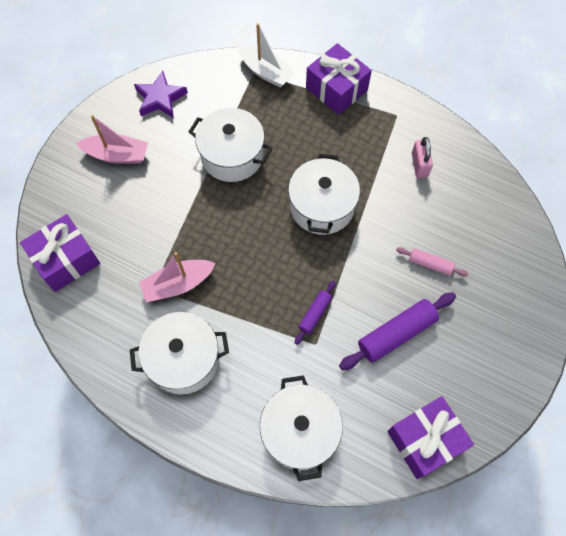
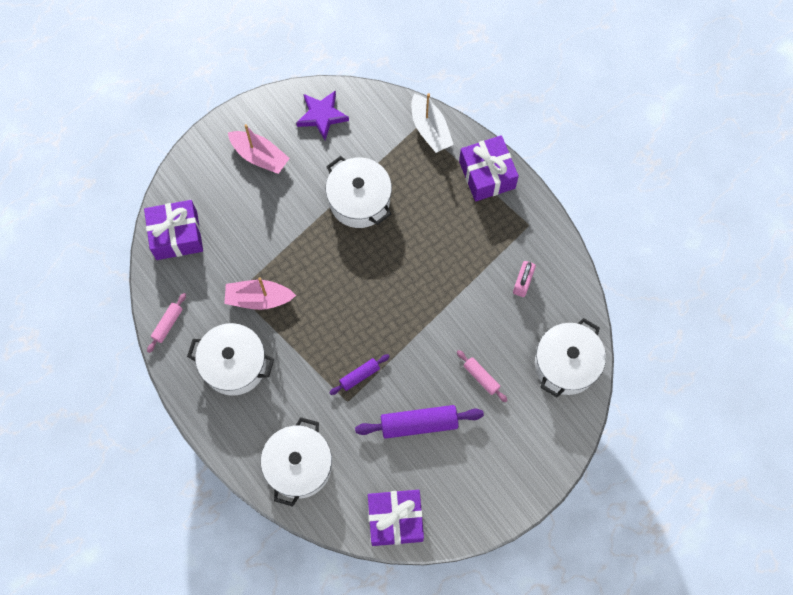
camera: 25 degrees right, 5 degrees up
white pot [288,154,360,235] -> white pot moved to [535,318,606,397]
none -> pink rolling pin [147,293,186,353]

